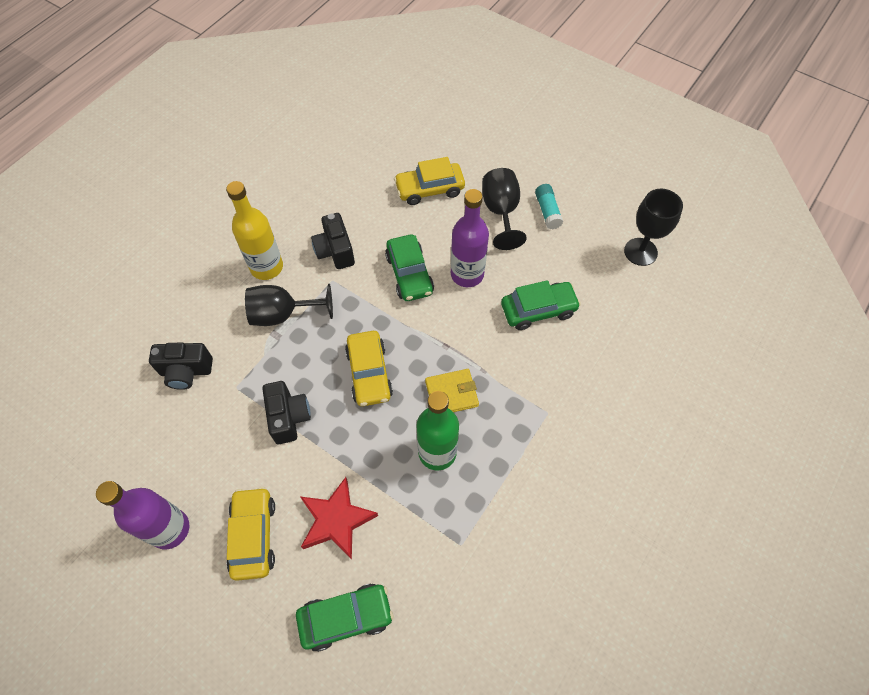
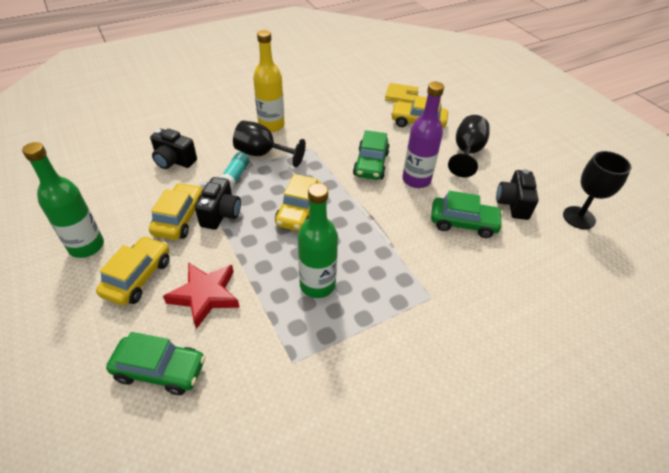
camera: 25 degrees right, 15 degrees down
purple bottle [96,481,189,550] -> green bottle [22,142,104,258]
black camera [311,213,355,269] -> black camera moved to [496,169,539,220]
yellow wallet [425,369,479,412] -> yellow wallet moved to [385,83,418,103]
turquoise glue stick [535,184,563,230] -> turquoise glue stick moved to [220,152,250,189]
none -> yellow car [149,183,203,240]

